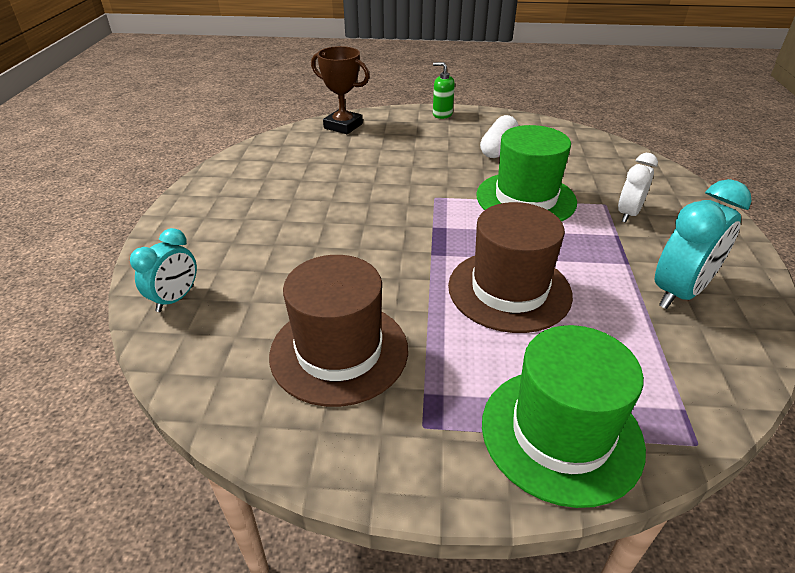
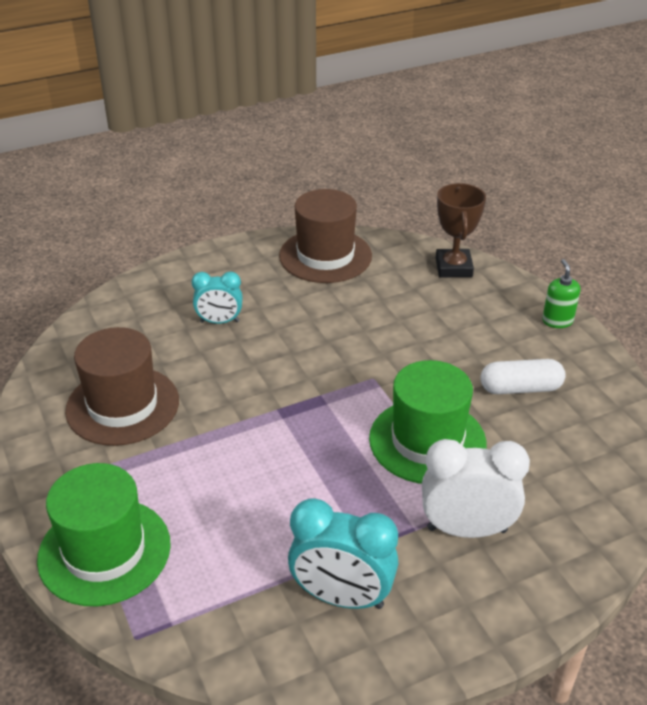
camera: 60 degrees right, 0 degrees up
turquoise clock [130,228,197,312] -> turquoise clock moved to [192,272,243,324]
brown hat [448,202,573,333] -> brown hat moved to [279,189,372,283]
white clock [618,153,658,223] -> white clock [422,439,530,538], size x1.60

